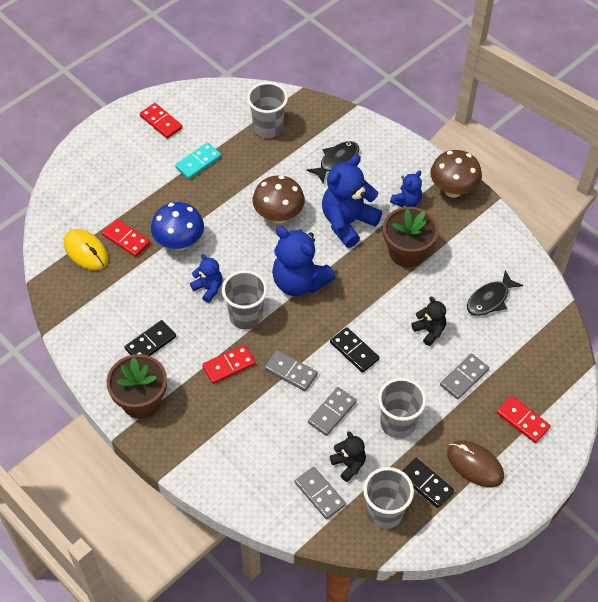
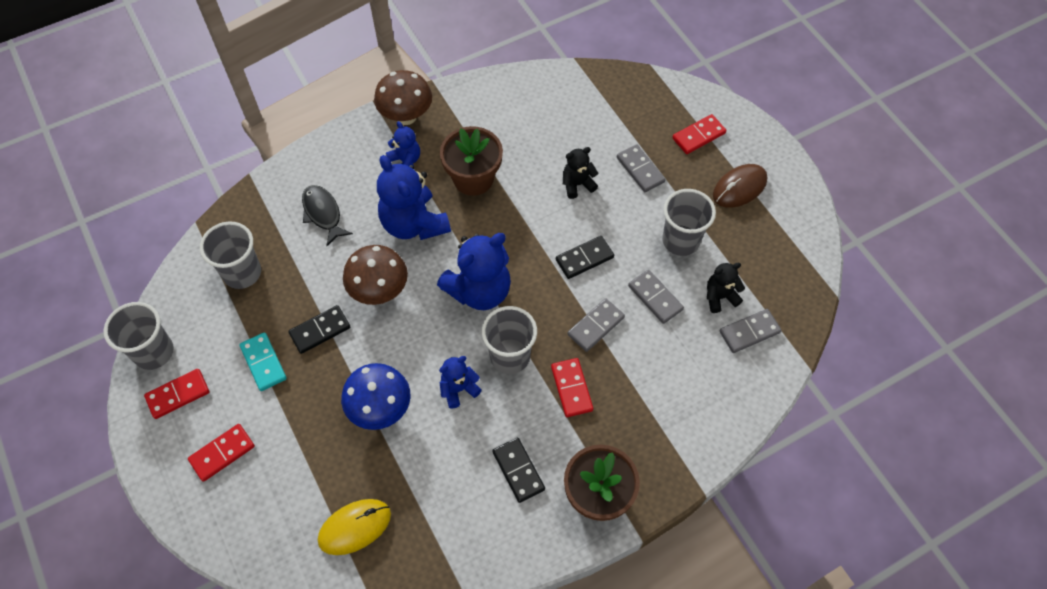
camera: 75 degrees left, 5 degrees up
red domino [102,219,150,257] -> red domino moved to [188,424,255,482]
grey cup [363,467,414,529] -> grey cup moved to [103,302,174,370]
black domino [402,458,454,508] -> black domino moved to [288,305,350,354]
black fish [467,270,523,316] -> none

